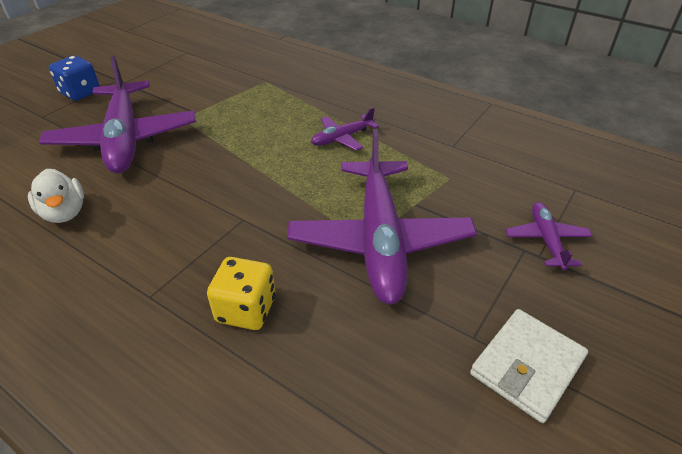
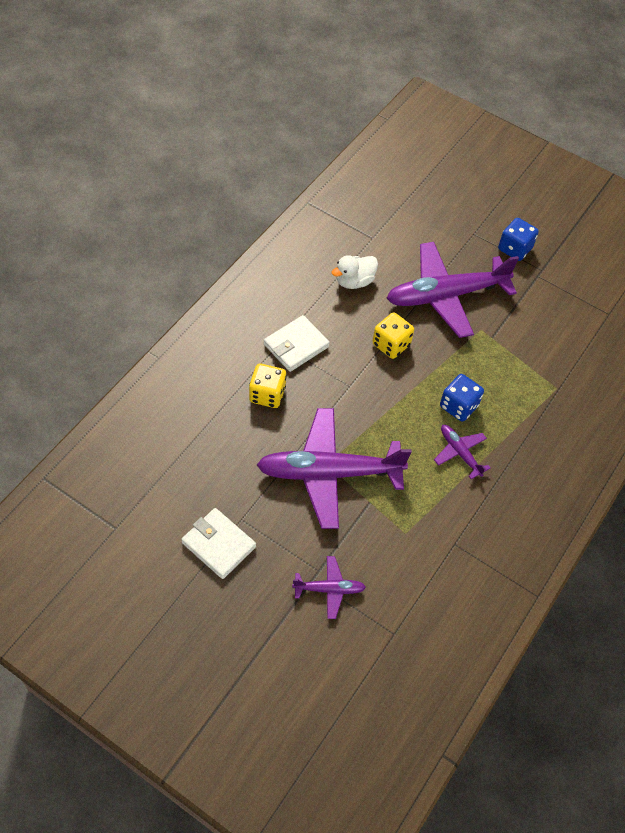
camera: 85 degrees right, 15 degrees up
none -> white wallet [264,315,330,372]
none -> yellow dice [372,312,414,359]
none -> blue dice [440,374,484,422]

